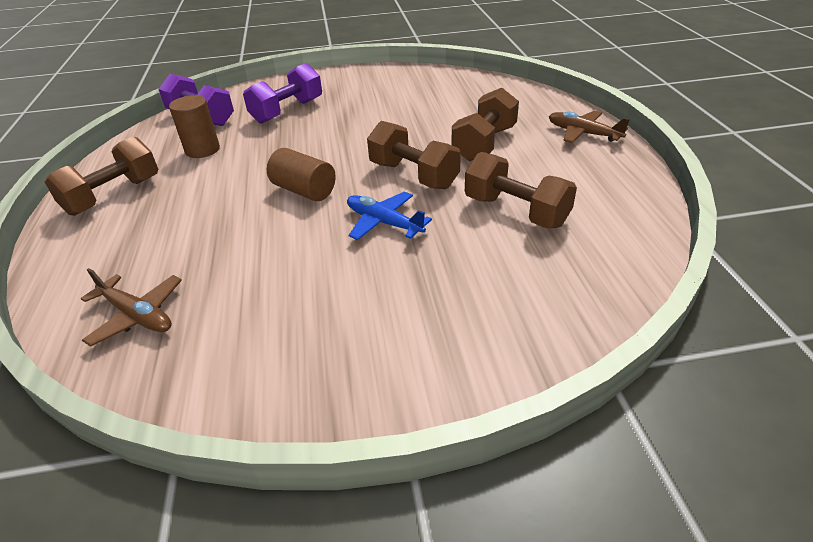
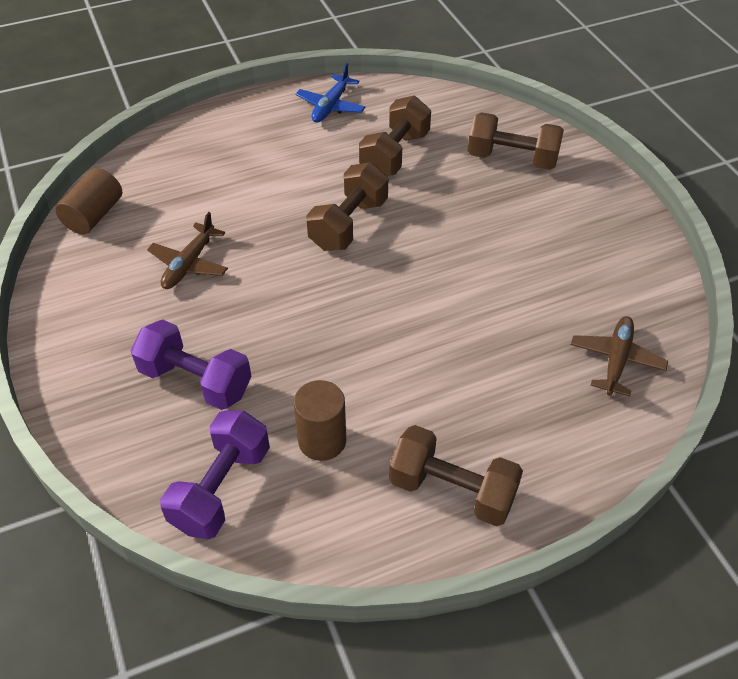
camera: 105 degrees left, 10 degrees up
brown cylinder [267,148,336,201] -> brown cylinder moved to [55,168,122,235]
blue plane [347,191,432,240] -> blue plane moved to [296,63,366,123]
brown dumbbell [452,88,519,161] -> brown dumbbell moved to [467,112,564,170]
brown plane [549,111,630,143] -> brown plane moved to [147,212,228,289]

